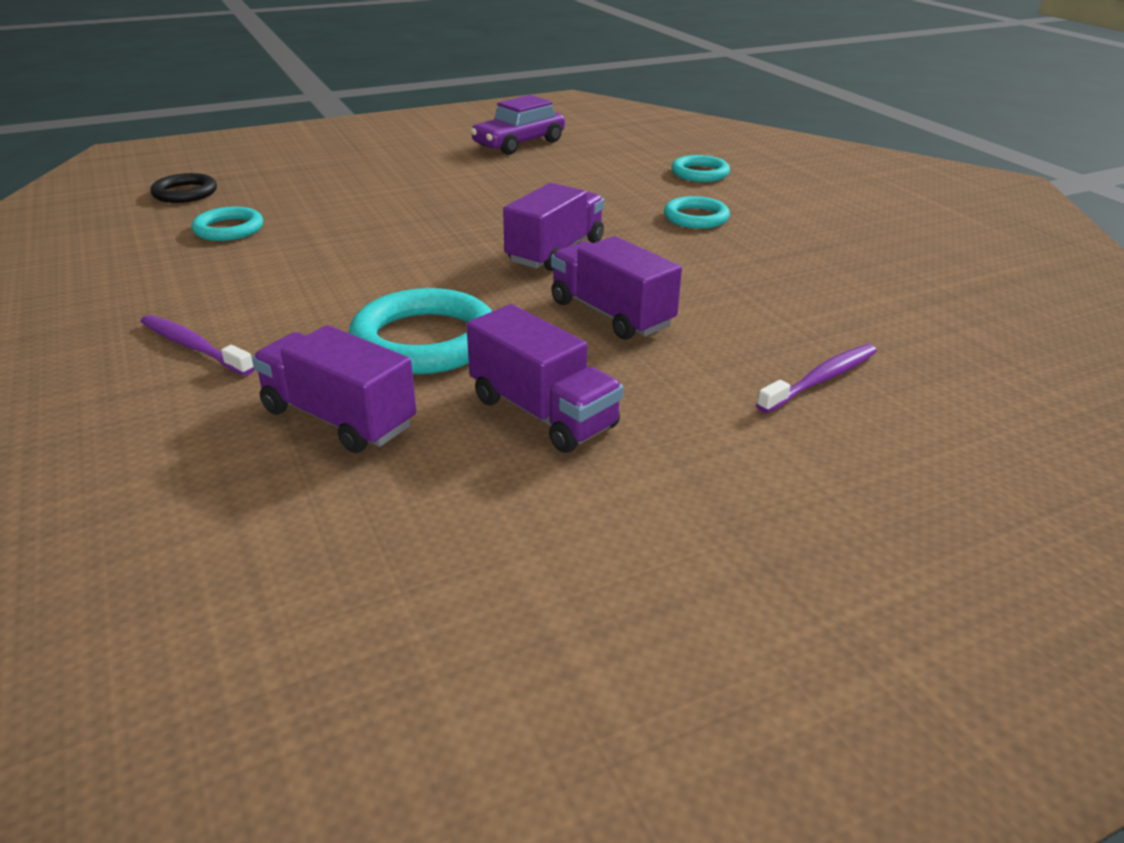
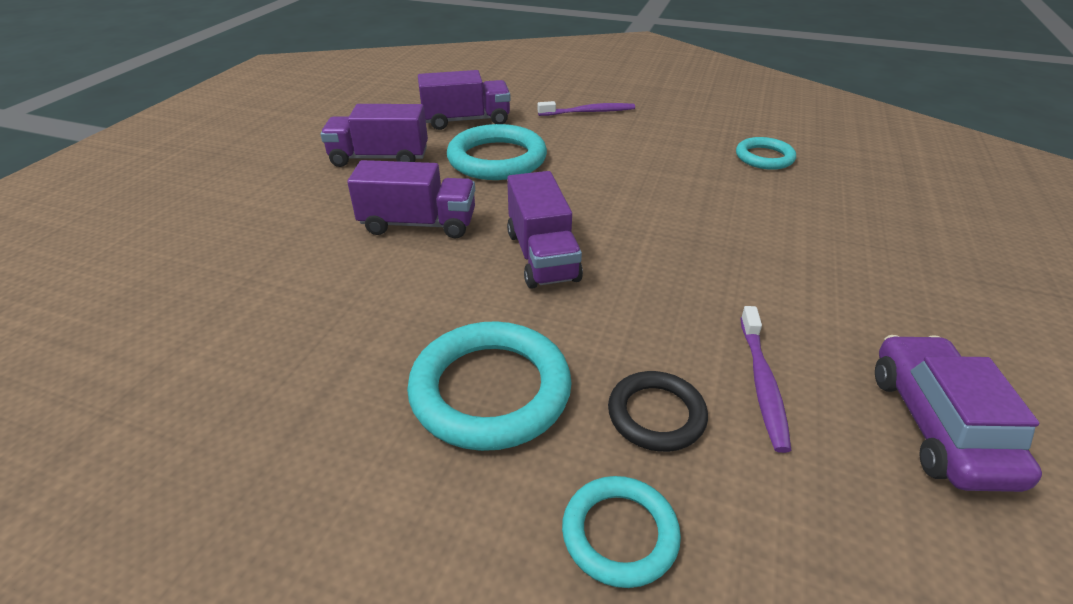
camera: 135 degrees right, 5 degrees up
black ring [150,173,217,203] -> black ring moved to [608,371,708,452]
turquoise ring [664,196,730,229] -> turquoise ring [407,321,572,451], size x1.71
purple toothbrush [756,344,877,413] -> purple toothbrush moved to [740,306,791,453]

